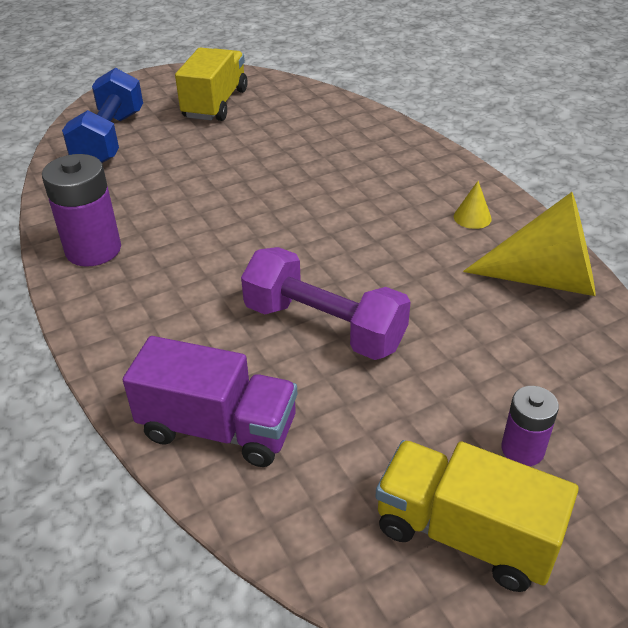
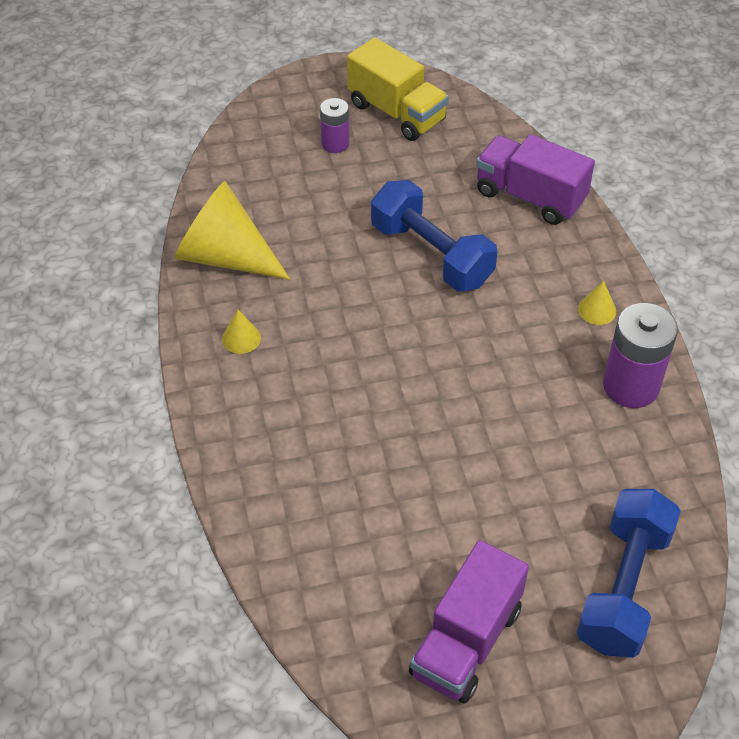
camera: 165 degrees left, 10 degrees up
yellow truck [175,48,248,121] -> purple truck [409,540,529,704]
purple dumbbell [241,247,411,360] -> blue dumbbell [371,180,498,292]
none -> yellow cone [578,281,616,325]

